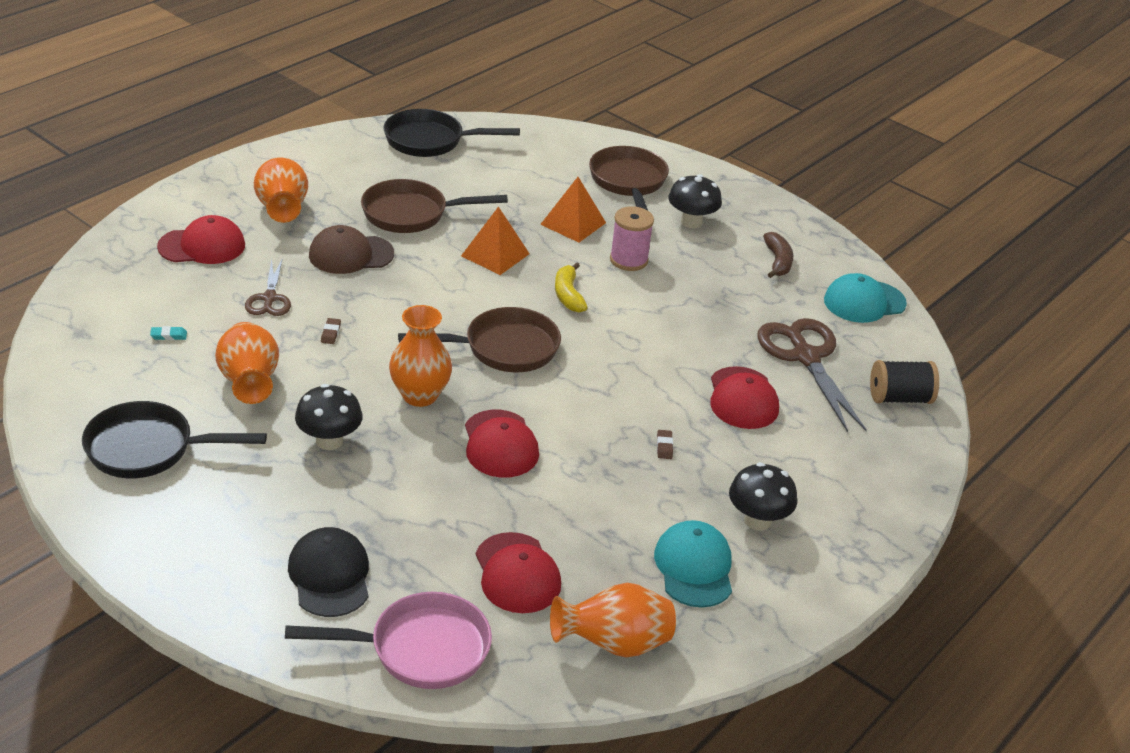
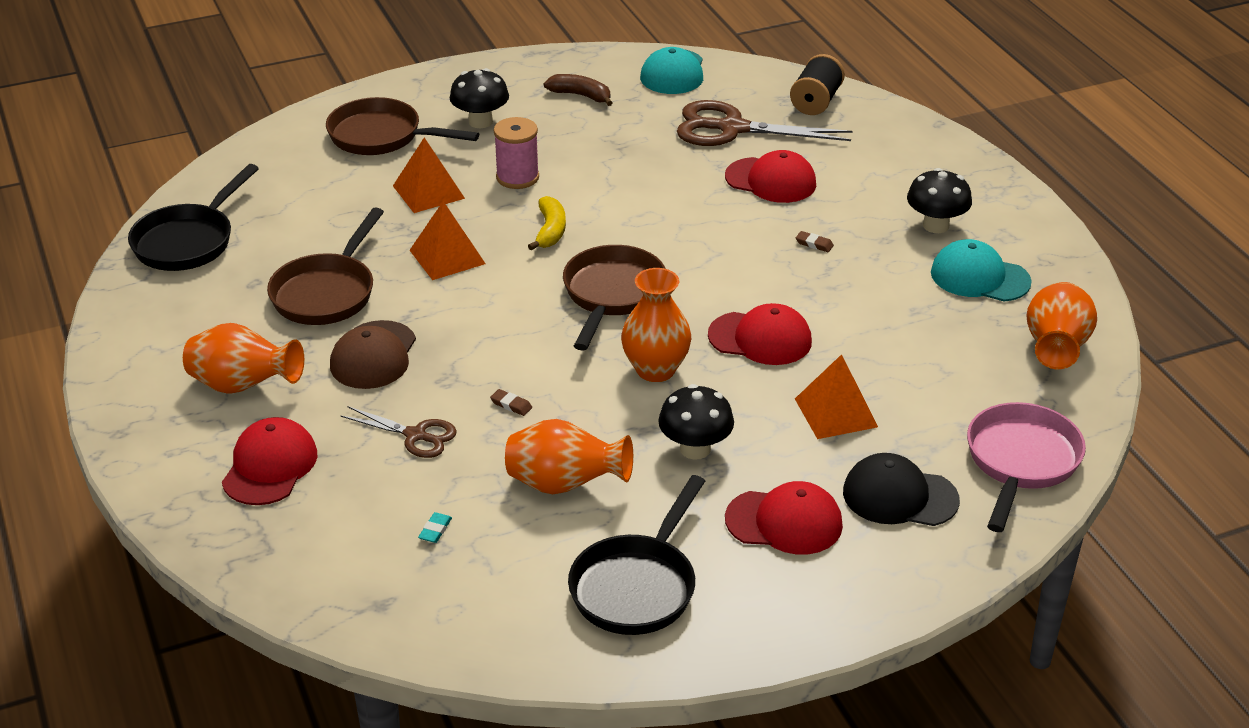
camera: 60 degrees left, 0 degrees up
red cap [476,532,561,613] -> red cap moved to [725,481,843,554]
yellow banana [555,262,588,313] -> yellow banana turned 105 degrees counterclockwise [528,196,566,251]
none -> orange pyramid [795,354,878,439]

